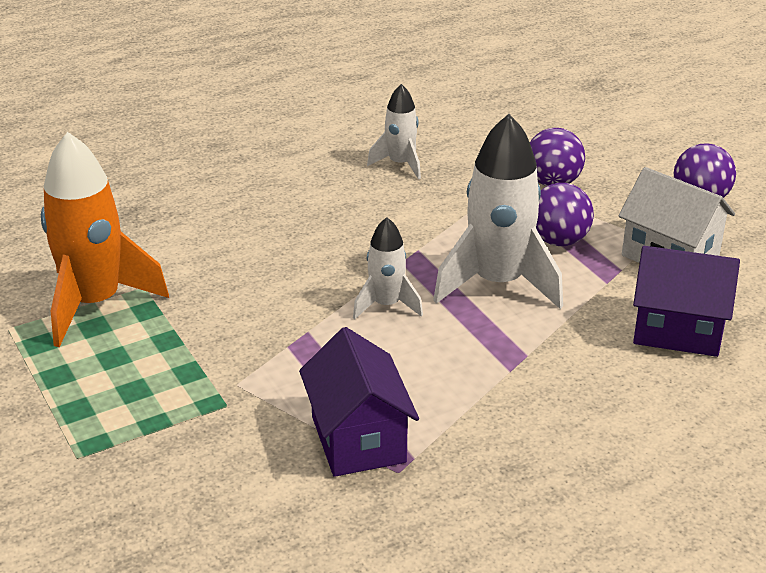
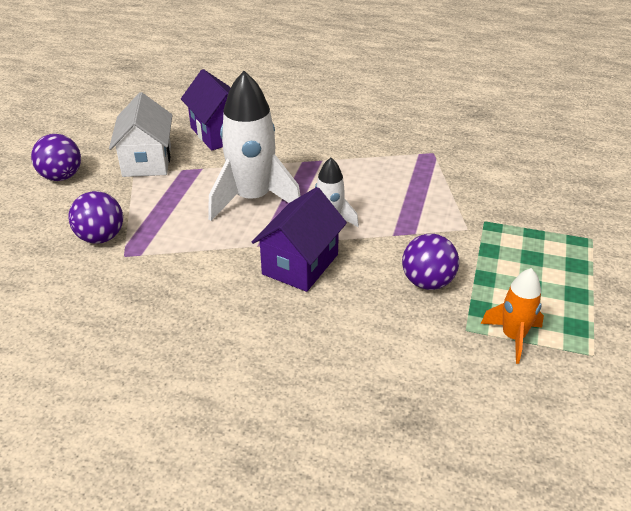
camera: 135 degrees left, 5 degrees up
orange rocket [41,132,169,347] -> orange rocket [481,268,544,364], size x0.54
purple house [299,327,419,477] -> purple house moved to [252,187,347,292]
white rocket [367,84,421,179] -> none
purple ball [536,183,594,246] -> purple ball moved to [402,234,459,290]

